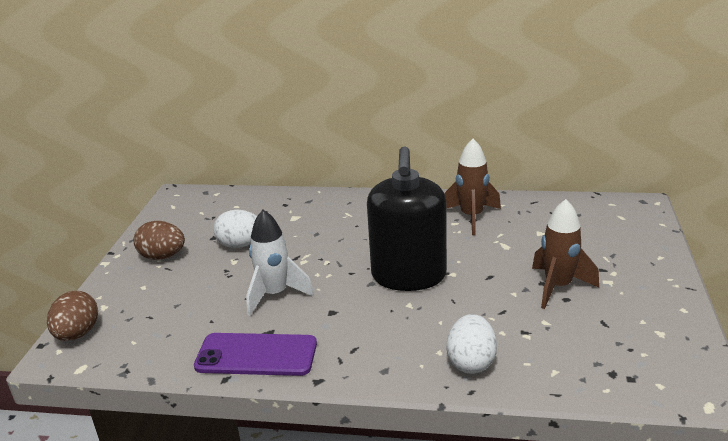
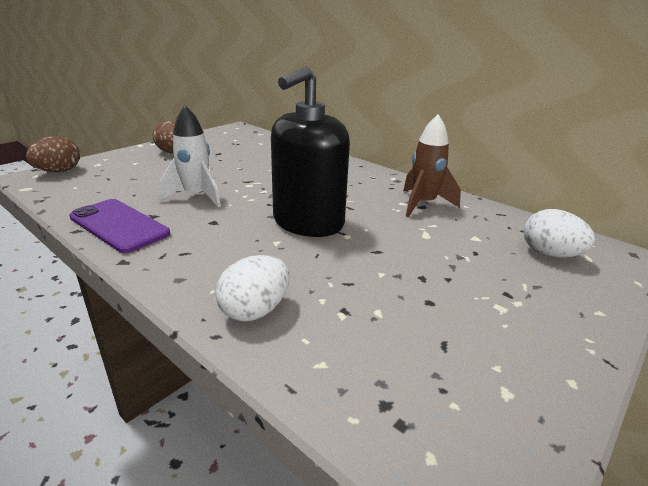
camera: 30 degrees right, 0 degrees up
white egg [213,210,257,248] -> white egg moved to [524,209,595,258]
brown rocket [532,199,599,309] -> none

